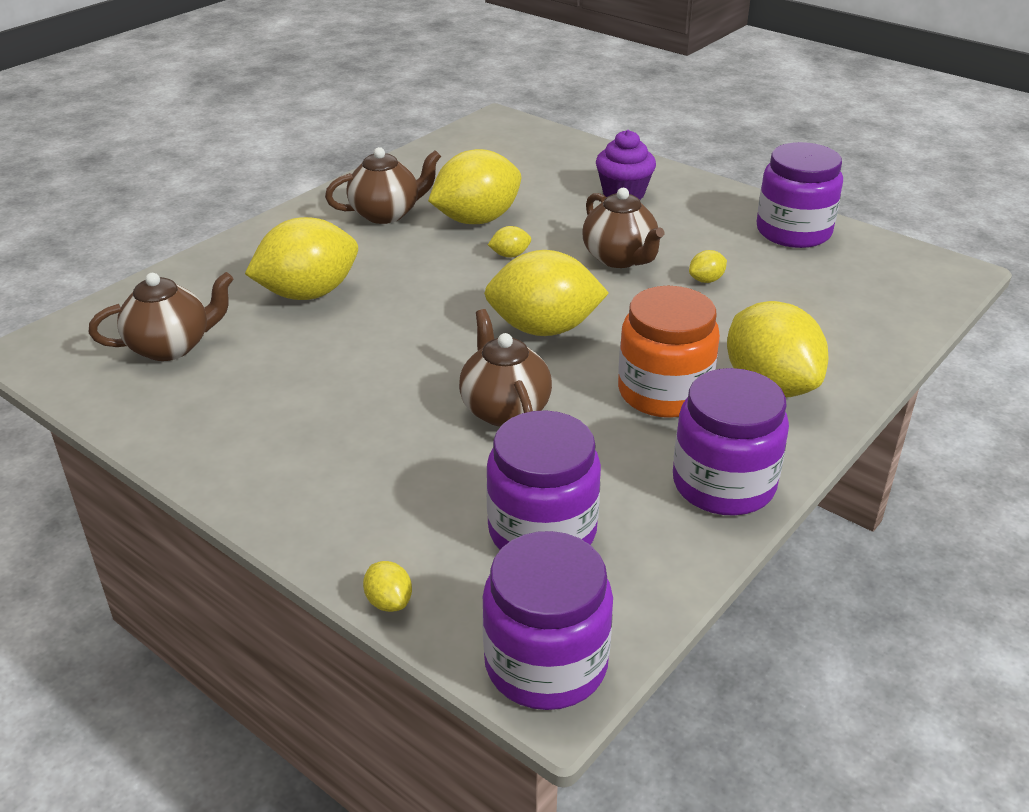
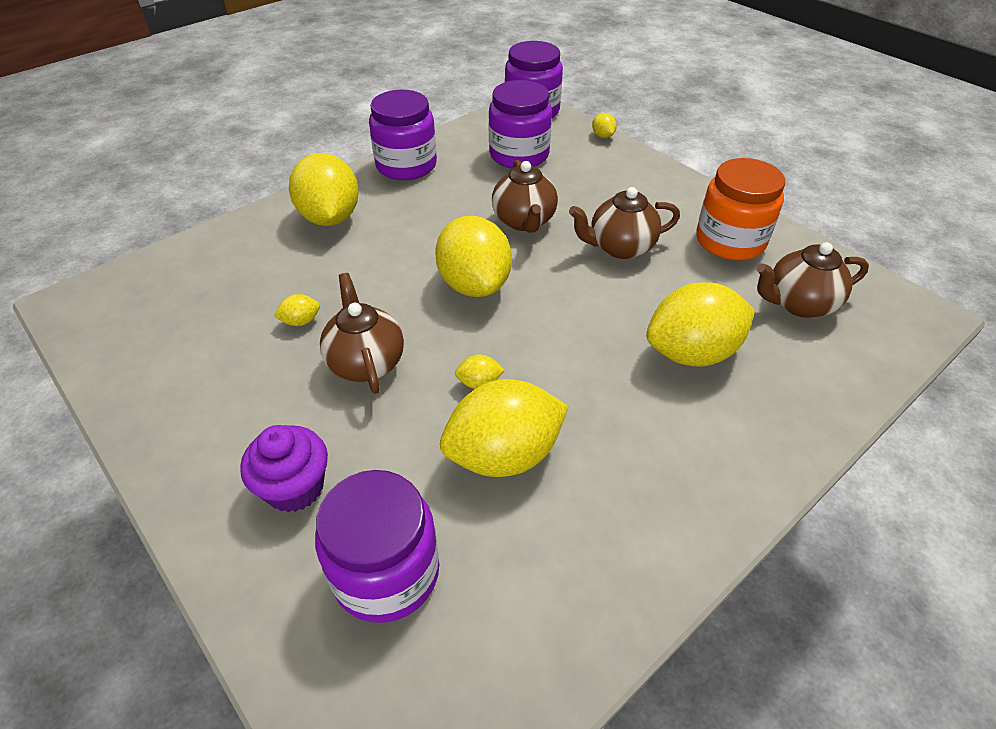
camera: 170 degrees left, 10 degrees up
brown teapot [325,147,441,224] -> brown teapot moved to [569,187,680,259]
yellow lemon [484,250,609,336] -> yellow lemon turned 60 degrees clockwise [435,216,512,297]
orange jar [618,286,720,418] -> orange jar moved to [696,158,785,260]
purple jar [756,142,843,248] -> purple jar moved to [315,470,439,623]

